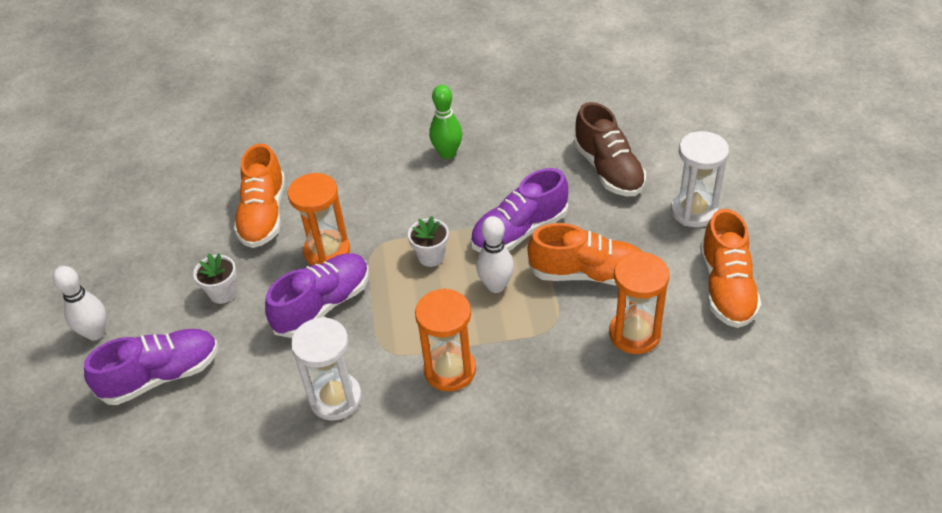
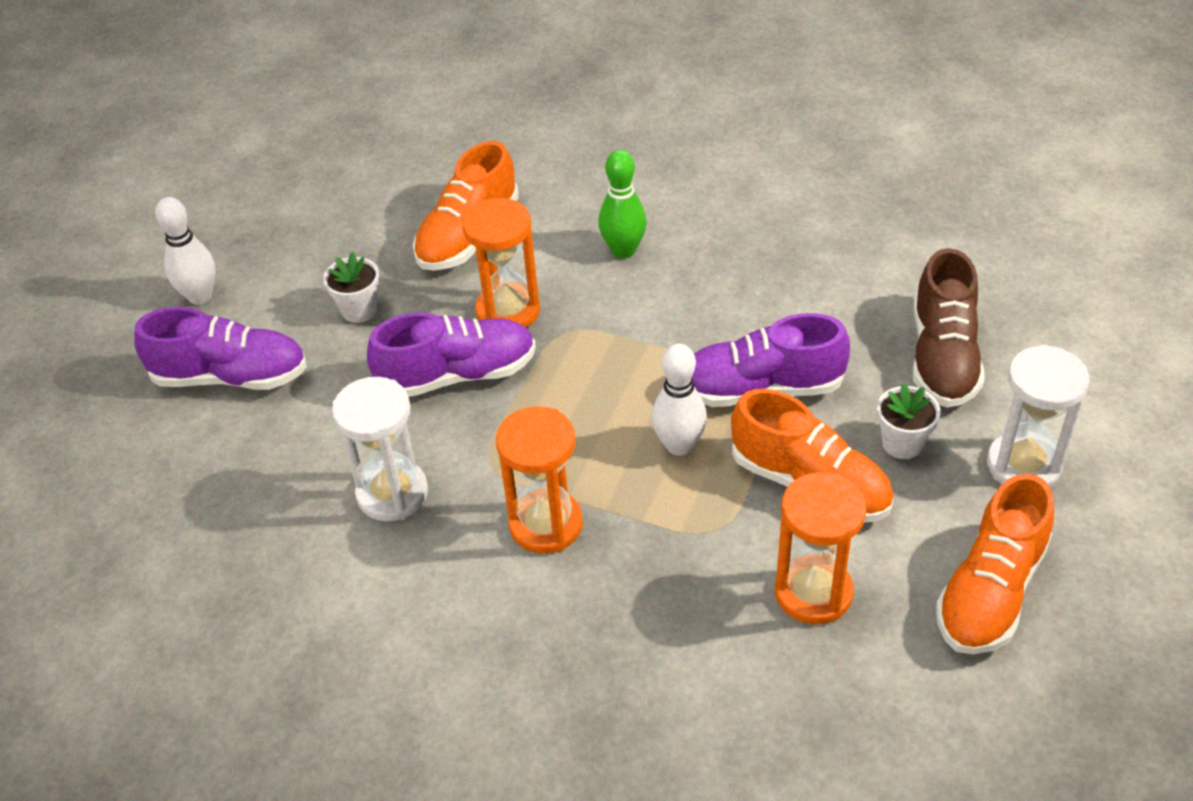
camera: 30 degrees right, 0 degrees up
white flower pot [408,216,449,267] -> white flower pot moved to [877,383,940,459]
green bowling pin [429,85,462,159] -> green bowling pin moved to [598,150,647,259]

